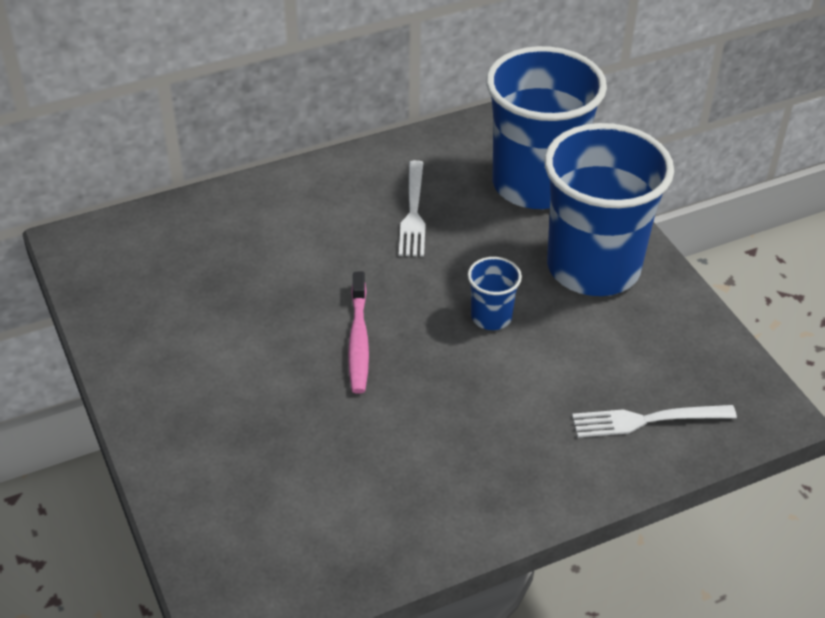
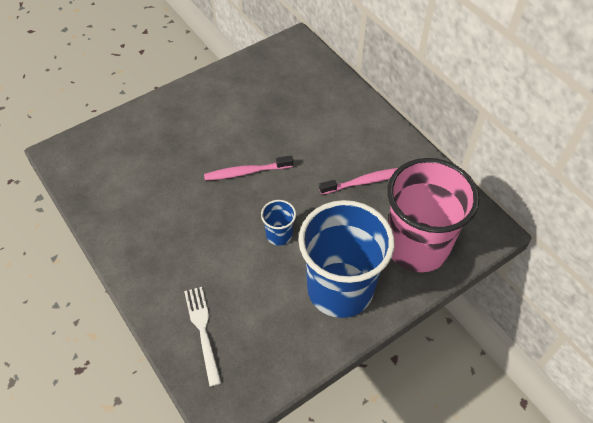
camera: 80 degrees right, 10 degrees up
white fork [399,160,426,257] -> pink toothbrush [319,168,398,195]
blue cup [486,46,607,209] -> pink cup [387,158,479,272]

